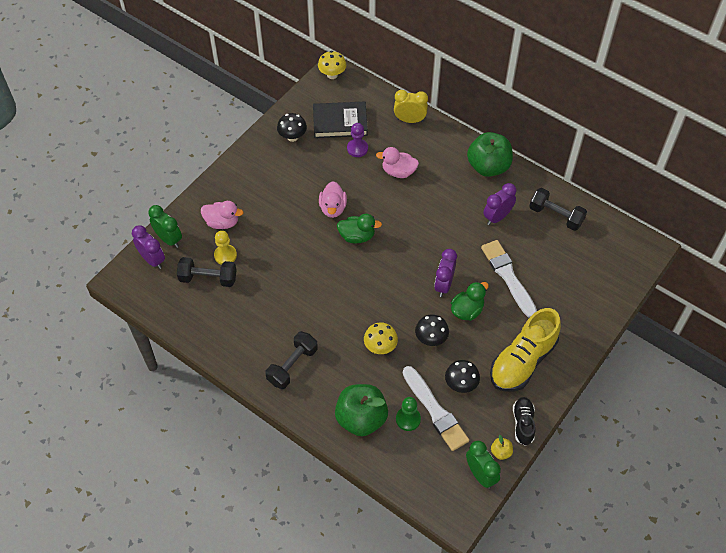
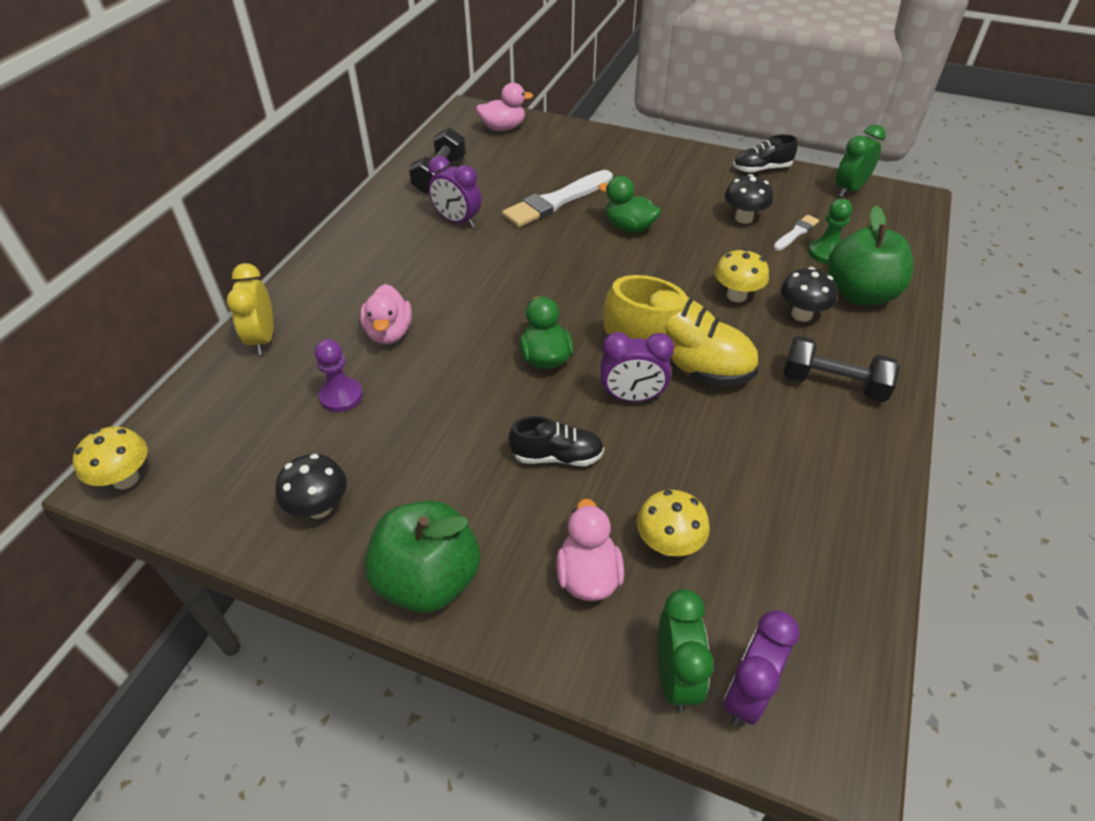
camera: 105 degrees left, 10 degrees down
green clock [148,205,182,248] -> green clock turned 150 degrees clockwise [658,589,714,712]
black dumbbell [177,257,236,287] -> none
yellow pawn [214,231,237,265] -> yellow mushroom [637,490,710,556]
black book [313,101,368,138] -> none
pink duck [319,181,347,218] -> pink duck moved to [476,83,533,131]
white brush [403,366,469,451] -> white brush [773,215,819,251], size x0.51
black mushroom [415,315,449,346] -> black mushroom moved to [781,267,838,322]
purple clock [434,249,457,297] -> purple clock moved to [600,332,674,402]
green apple [467,132,513,177] -> green apple moved to [365,500,480,613]
yellow shoe [490,308,561,392] -> yellow shoe moved to [604,275,759,386]
yellow apple [491,435,513,460] -> none
none -> black shoe [508,416,604,466]

